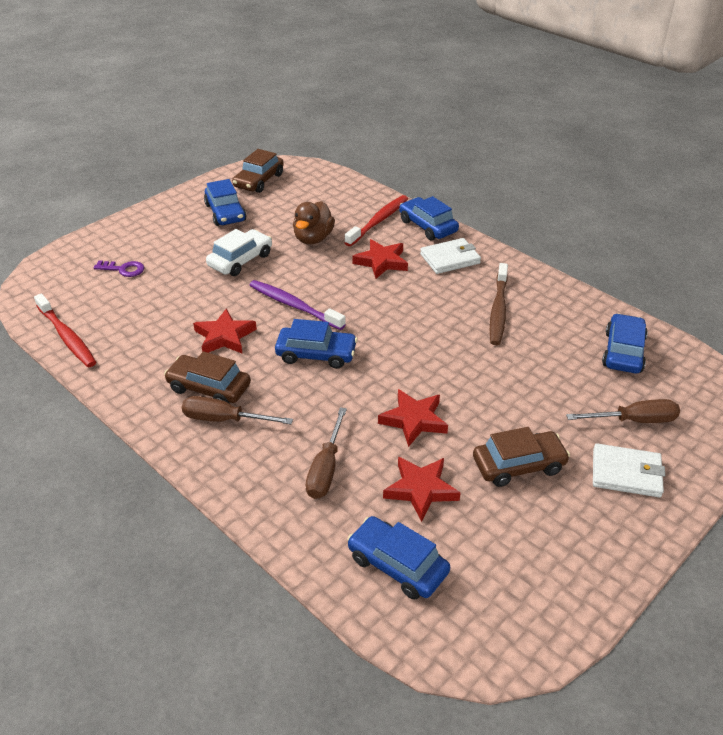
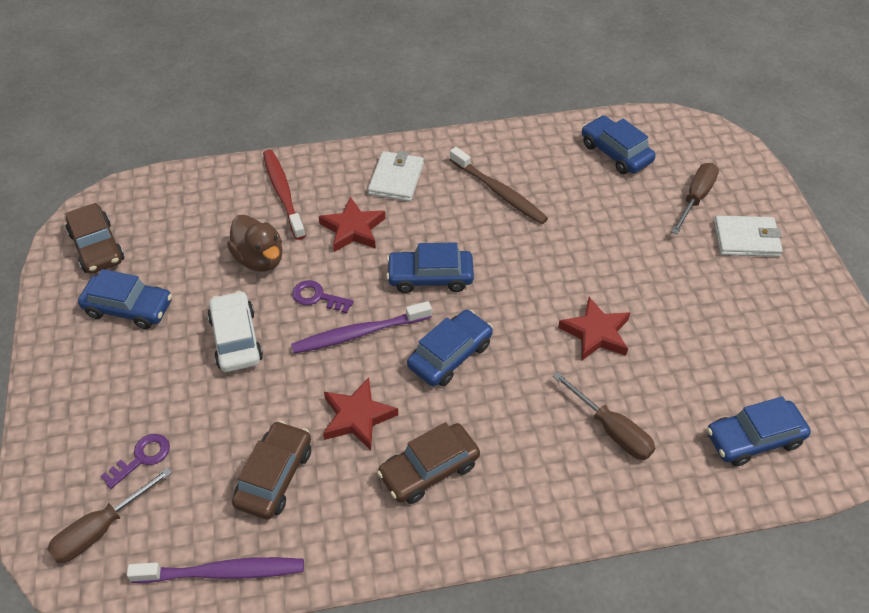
camera: 55 degrees left, 10 degrees up
red toothbrush [34,293,96,367] -> purple toothbrush [127,557,304,583]
brown screwdriver [182,396,293,424] -> brown screwdriver moved to [47,467,172,563]
red star [383,457,461,522] -> none
blue car [399,196,459,241] -> blue car moved to [386,242,474,293]
brown car [473,427,570,487] -> brown car moved to [232,421,311,520]
white wallet [593,444,665,498] -> white wallet turned 45 degrees clockwise [714,215,783,257]
none -> purple key [292,280,354,313]

